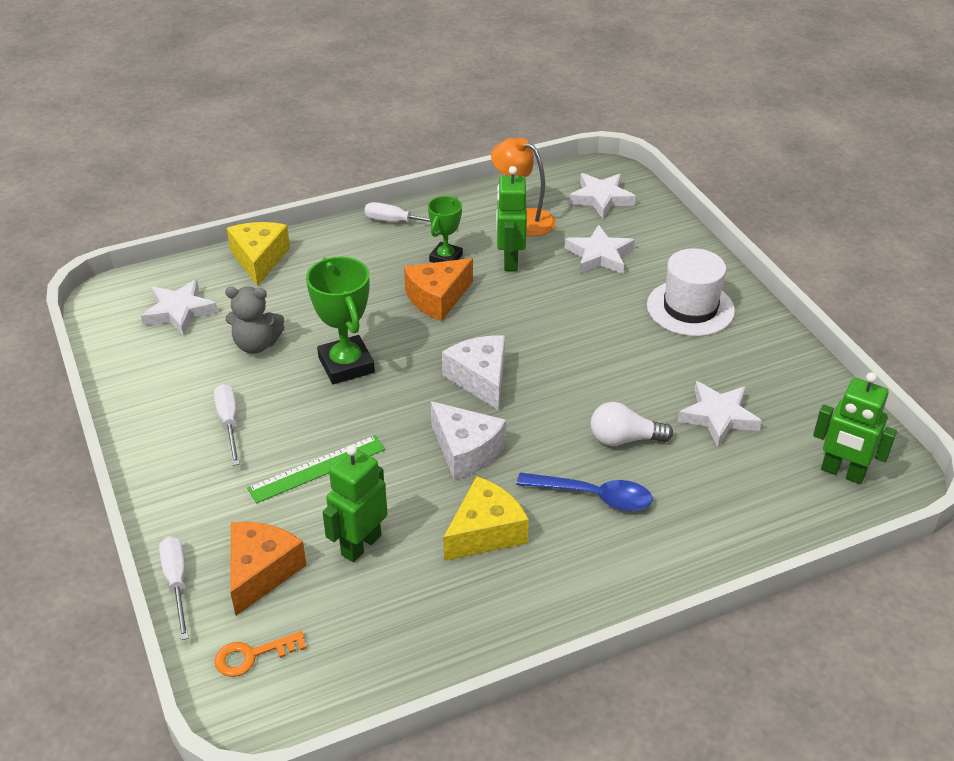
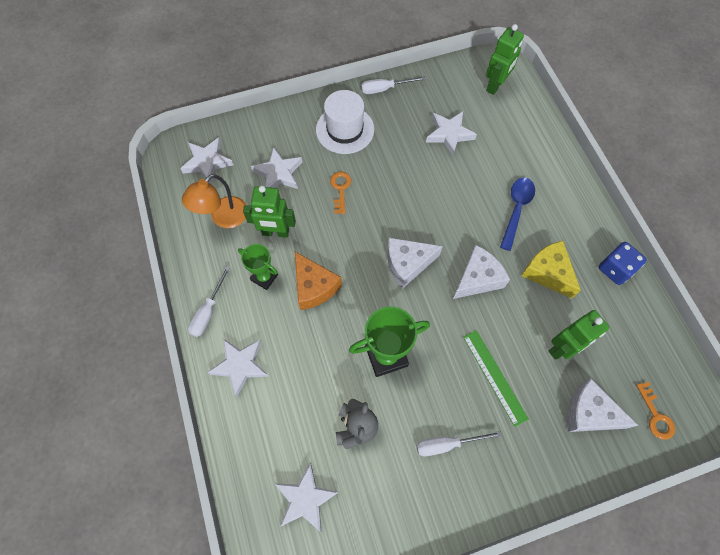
camera: 85 degrees left, 25 degrees up
white screwdriver [159,536,189,640] -> white screwdriver moved to [361,76,426,94]
yellow cheese [227,222,290,286] -> none
orange cheese [230,522,306,616] -> white cheese [567,379,639,432]
green robot [323,445,388,562] -> green robot turned 75 degrees counterclockwise [548,310,610,360]
white light bulb [591,402,673,446] -> none
none -> white star [207,339,269,397]
none -> orange key [330,171,351,214]
none -> blue dice [599,242,646,285]

